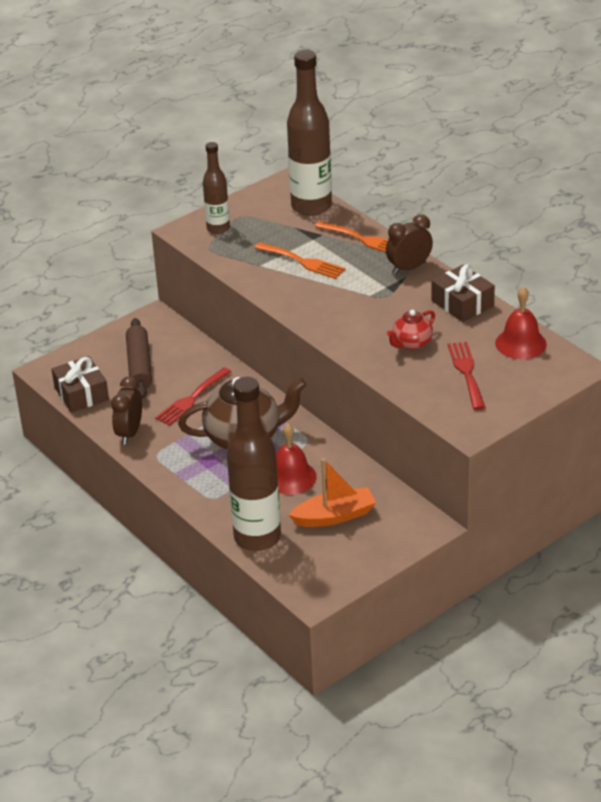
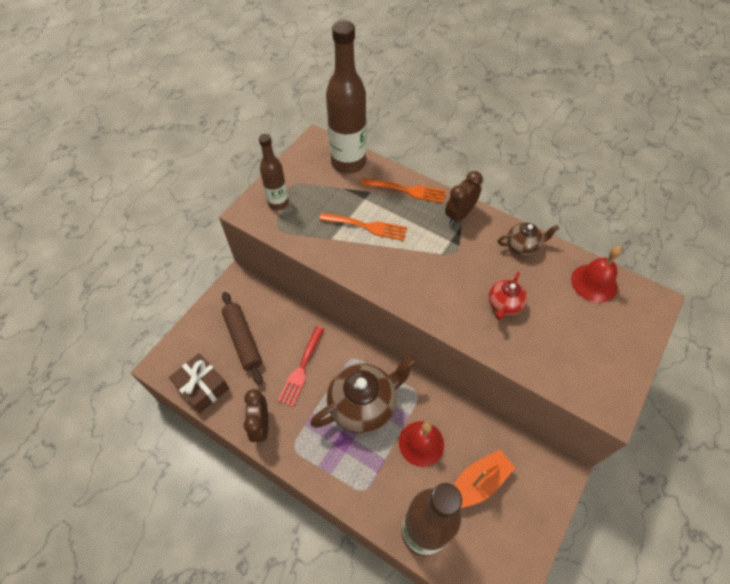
camera: 20 degrees left, 20 degrees up
brown gift [431,264,495,322] -> brown teapot [498,223,559,256]
red fork [448,342,485,410] -> none

